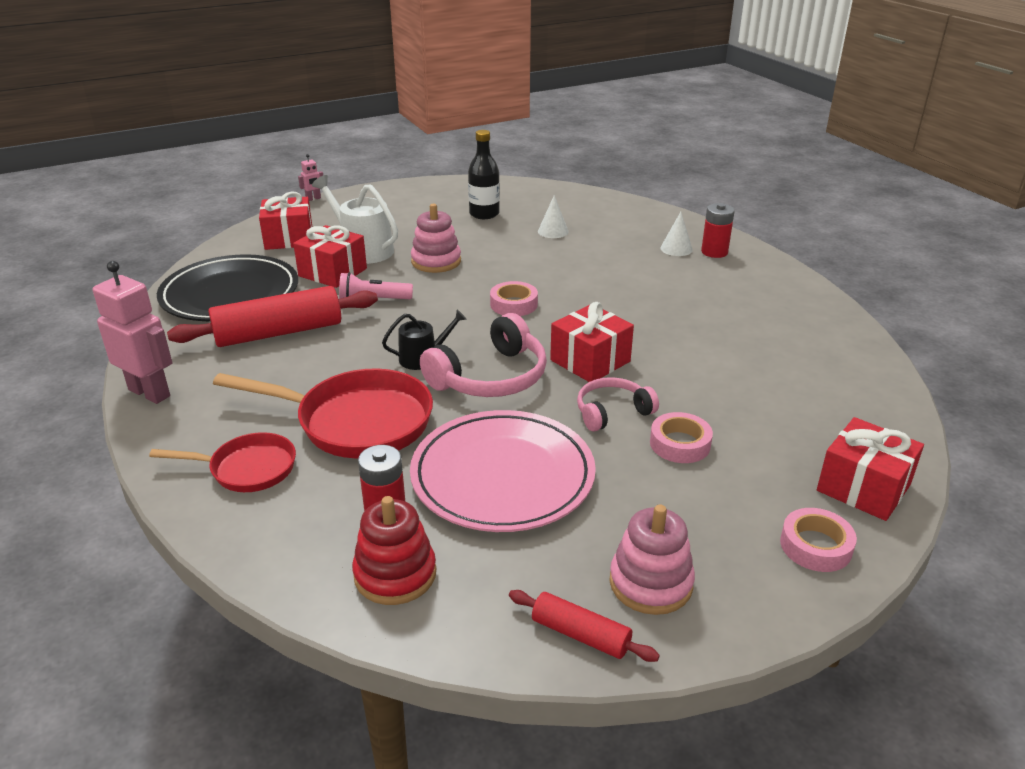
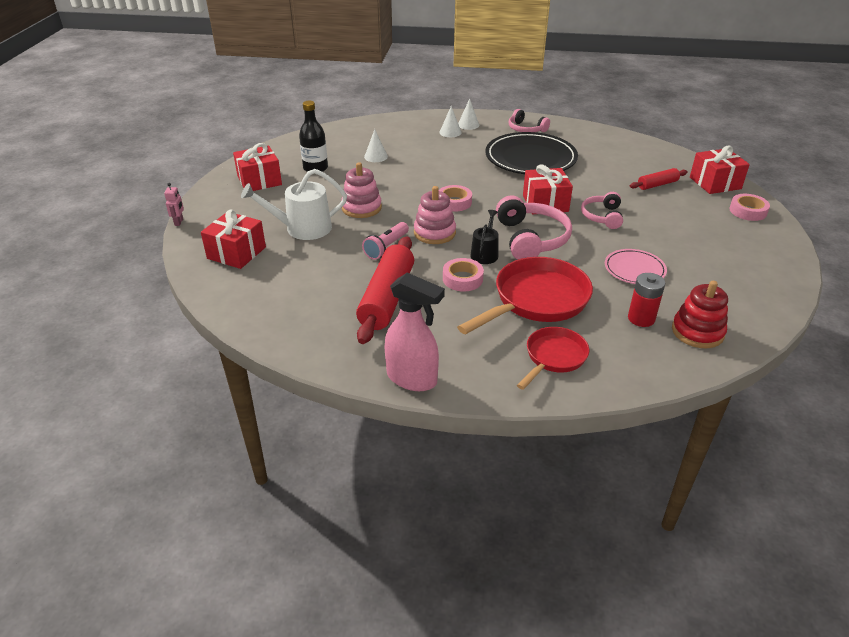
camera: 55 degrees left, 5 degrees up
pink robot [93,261,172,404] -> pink spray bottle [385,273,445,391]
black plate [157,254,298,321] -> black plate moved to [485,132,578,174]
red gift [293,225,367,288] -> red gift moved to [233,143,282,191]
pink plate [410,410,596,532] -> pink plate [605,249,667,284], size x0.52
red rolling pin [509,590,660,662] -> red rolling pin moved to [630,168,688,190]
pink stacking toy [609,505,695,615] -> pink stacking toy moved to [414,186,456,244]
pink tape [650,412,713,463] -> pink tape moved to [443,258,484,291]
red battery [701,203,735,258] -> white cone [458,99,479,130]
none -> pink headphones [509,109,550,132]

